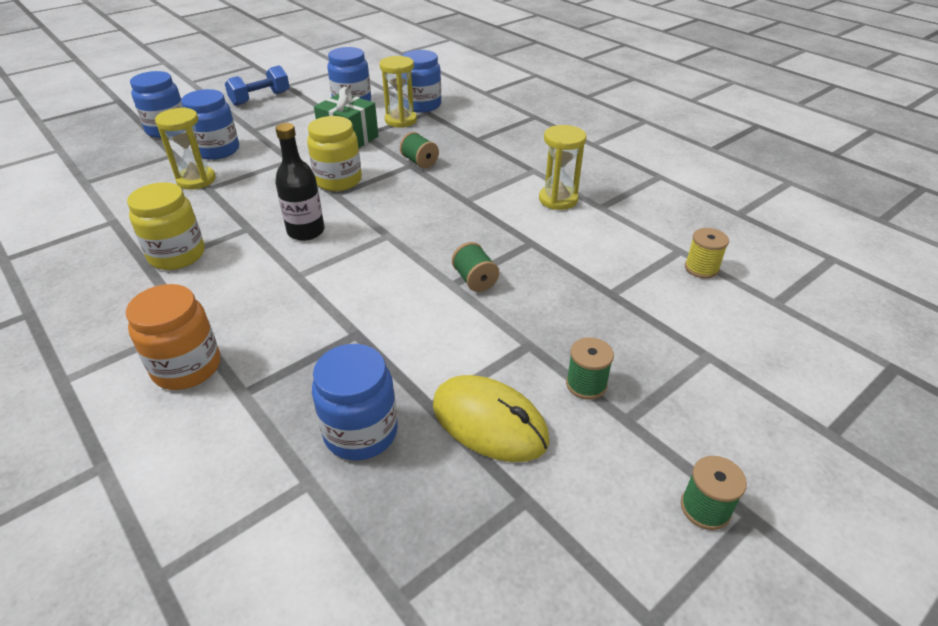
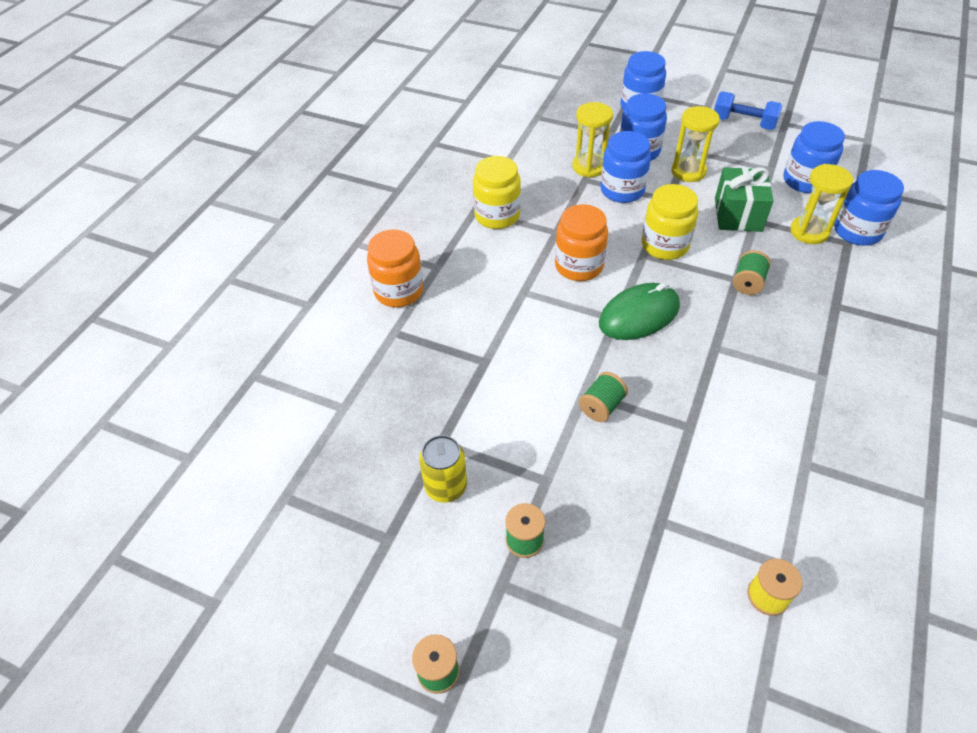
camera: 65 degrees right, 10 degrees up
black bottle [275,123,325,241] -> orange jar [555,204,608,281]
blue jar [312,344,398,461] -> blue jar moved to [601,131,651,203]
yellow mouse [433,375,550,462] -> yellow can [419,435,467,503]
yellow hourglass [539,125,587,210] -> yellow hourglass moved to [671,106,720,182]
none -> green mouse [599,283,680,340]

